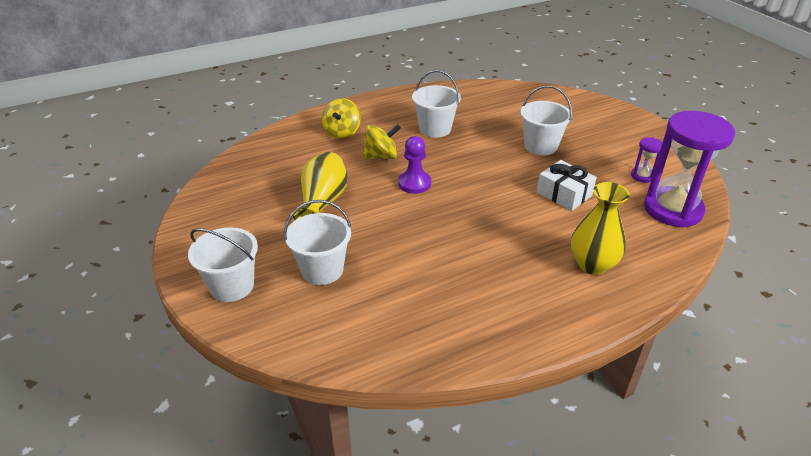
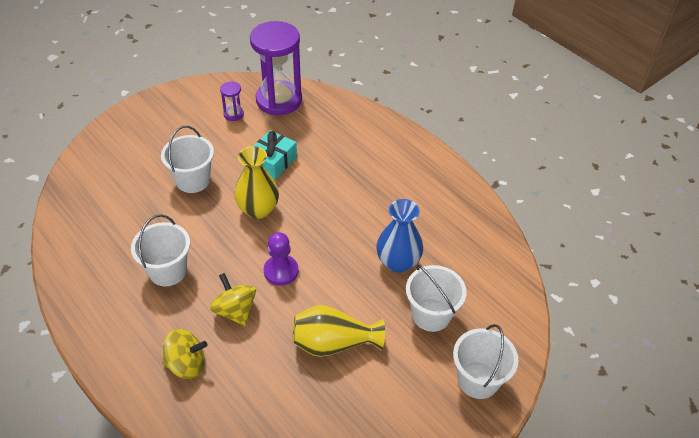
camera: 105 degrees left, 10 degrees up
white gift [537,160,597,211] -> turquoise gift [254,130,297,180]
yellow vase [571,182,630,275] -> yellow vase moved to [234,146,279,219]
none -> blue vase [377,199,423,273]

